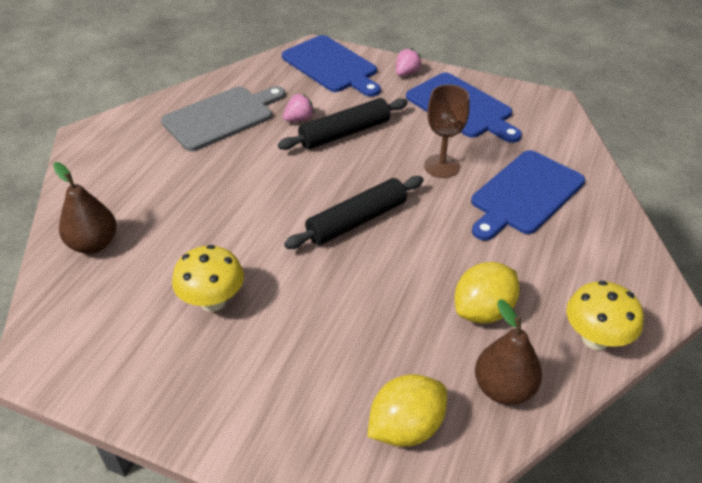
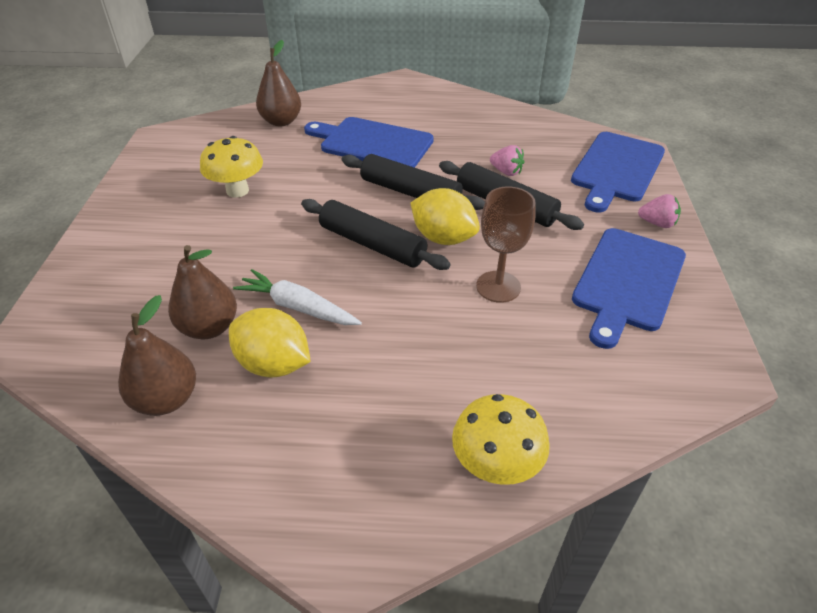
camera: 70 degrees right, 0 degrees up
grey cutting board [161,86,285,151] -> none
yellow lemon [367,374,447,447] -> yellow lemon moved to [411,188,480,245]
blue cutting board [471,150,585,241] -> blue cutting board moved to [304,117,434,168]
yellow mushroom [566,281,644,350] -> yellow mushroom moved to [452,394,550,485]
none -> brown pear [168,245,237,339]
none -> white carrot [233,269,362,325]
none -> black rolling pin [342,154,485,210]

